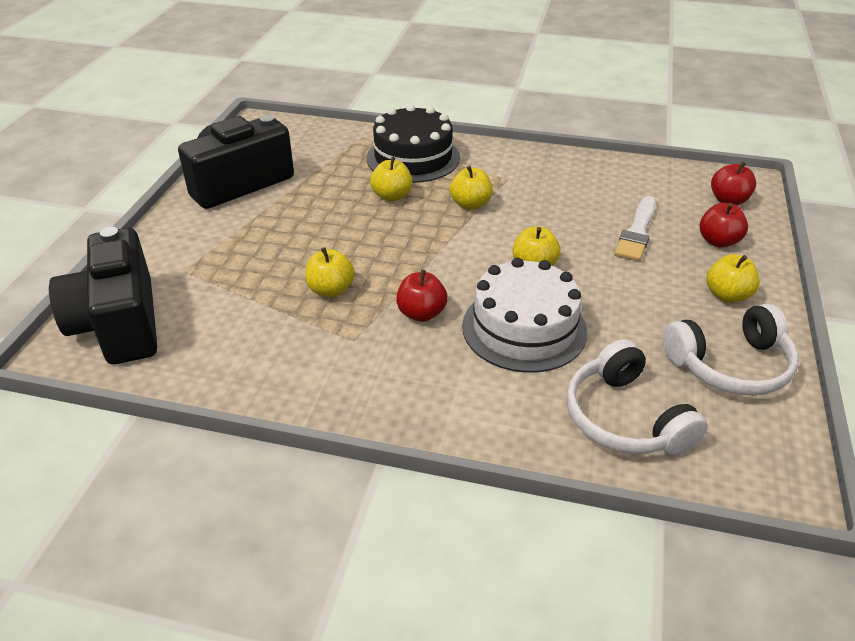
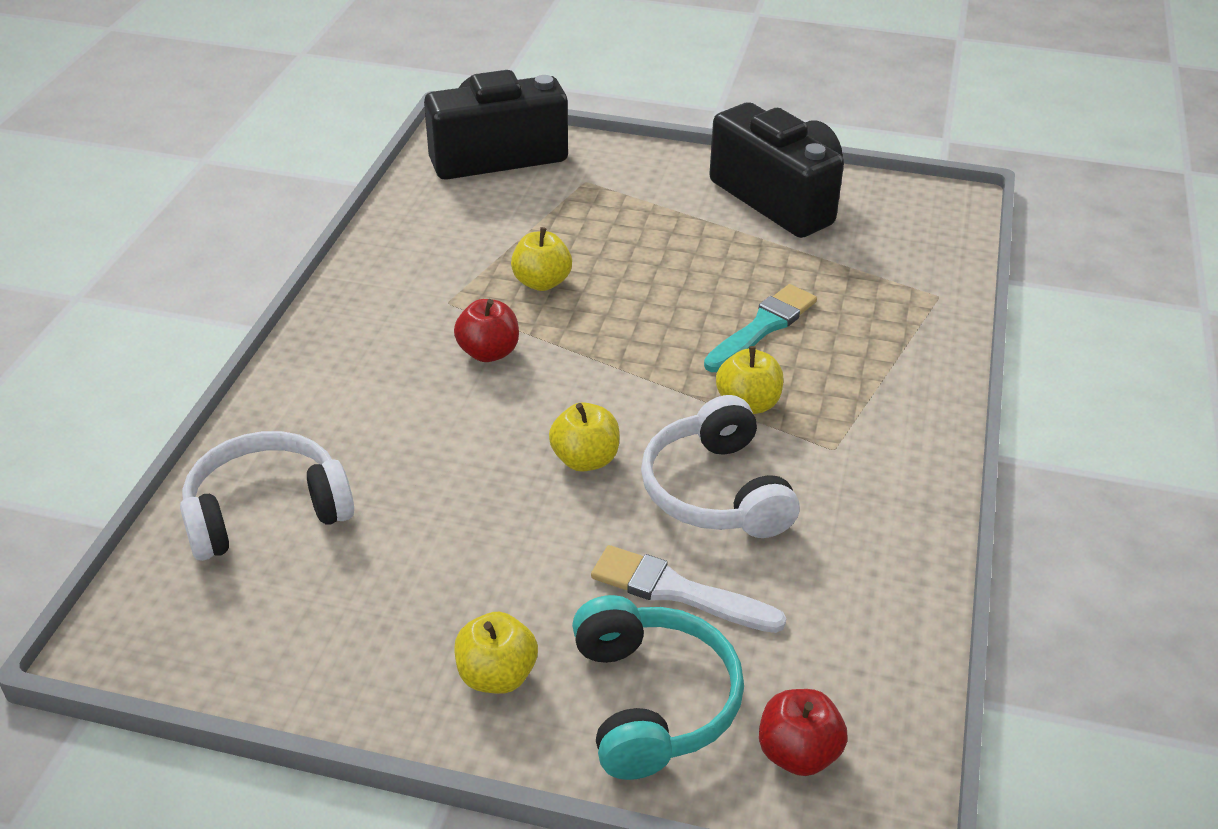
camera: 90 degrees right, 0 degrees up
black cake [367,104,460,183] -> none
yellow apple [370,156,412,201] -> turquoise brush [704,284,817,372]
white cake [462,258,587,373] -> none
white headphones [663,304,799,396] -> white headphones moved to [641,395,800,538]
red apple [700,203,748,248] -> turquoise headphones [572,595,744,780]

